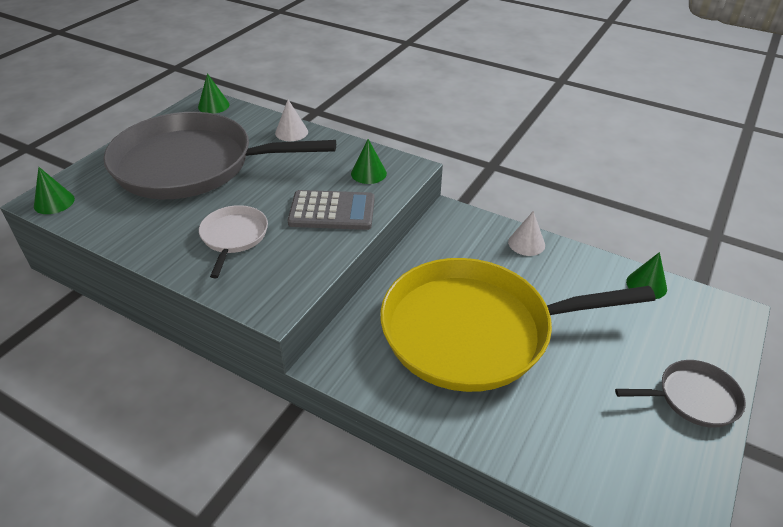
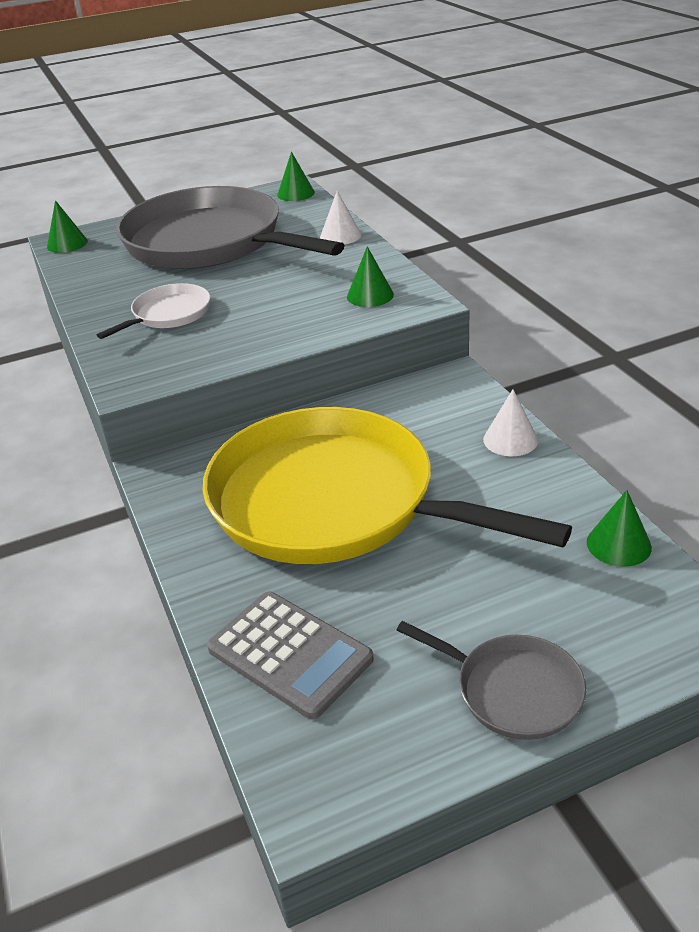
camera: 40 degrees right, 5 degrees down
grey calculator [288,190,375,230] -> grey calculator moved to [207,592,374,719]

